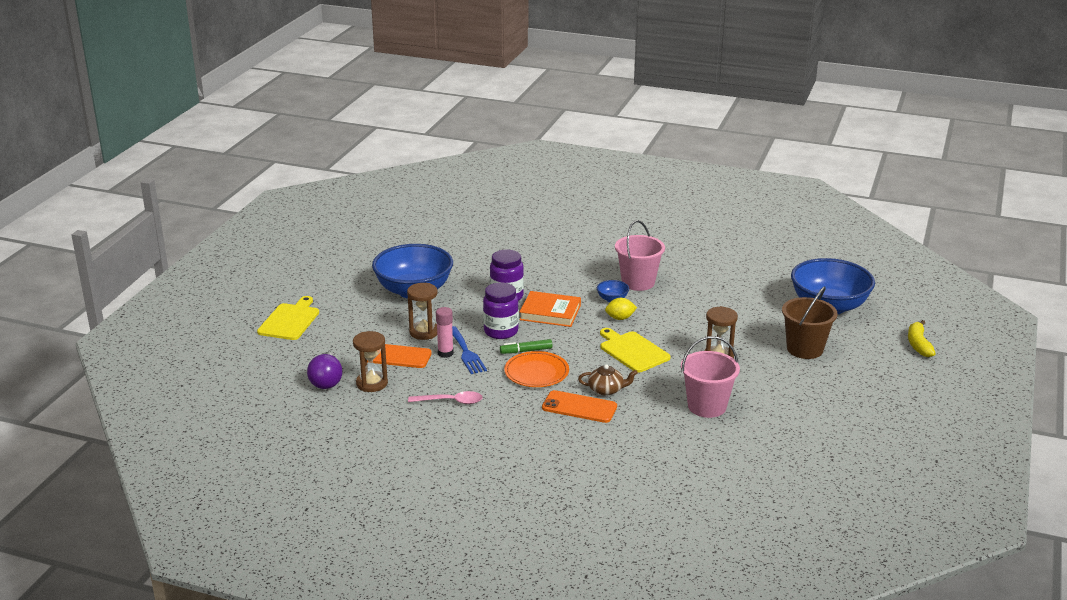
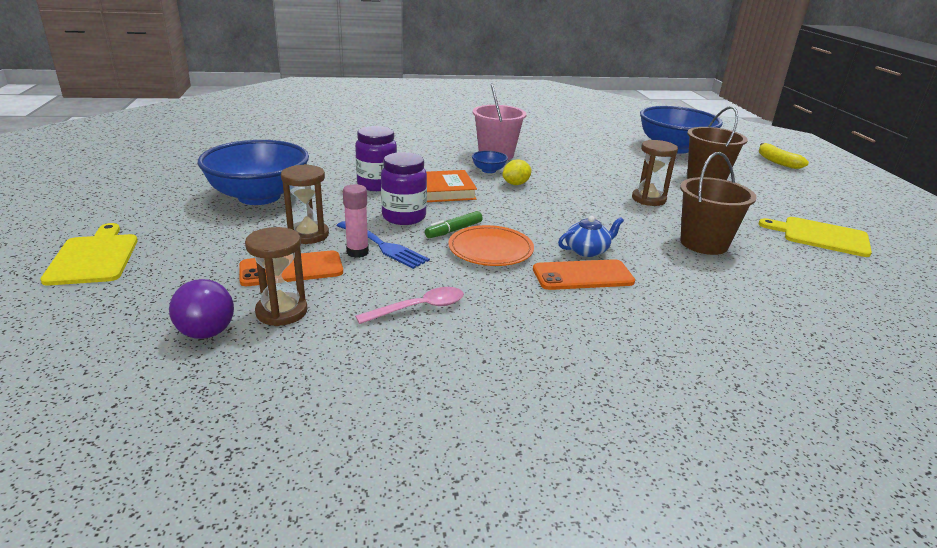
camera: 30 degrees left, 0 degrees up
brown teapot [578,364,638,396] -> blue teapot [558,216,624,257]
yellow cutting board [600,328,671,373] -> yellow cutting board moved to [759,217,872,257]
pink bucket [681,336,740,418] -> brown bucket [680,152,757,255]

